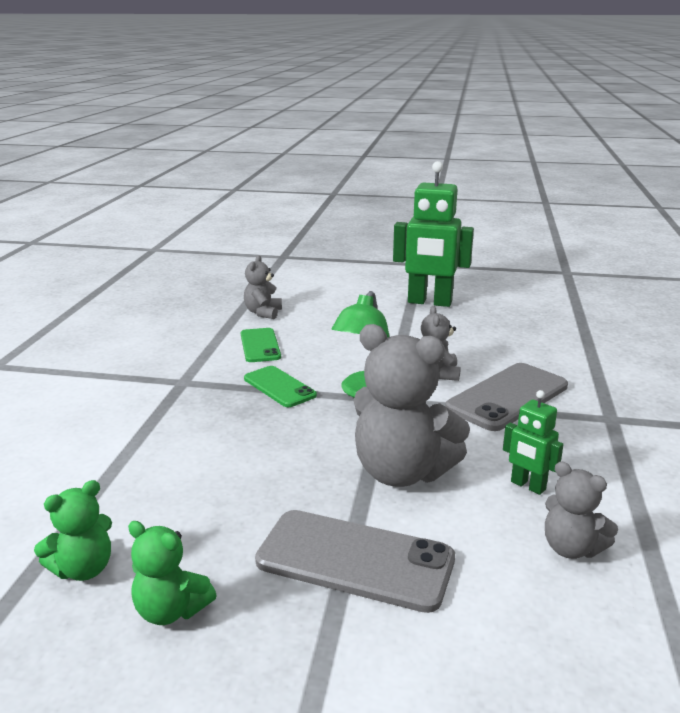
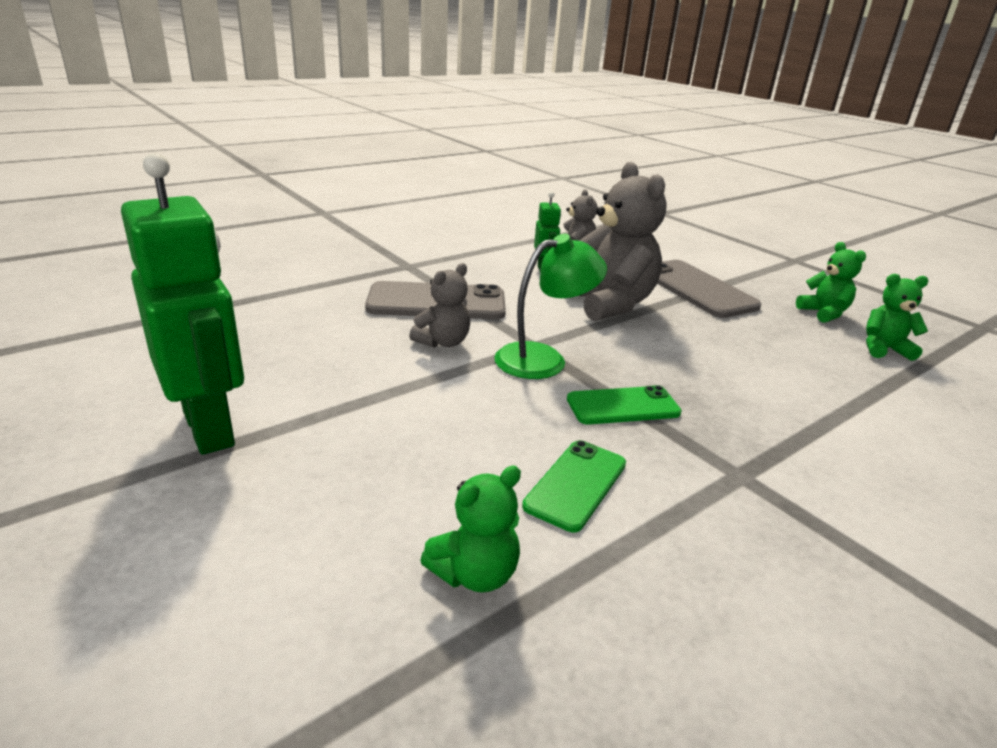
camera: 140 degrees left, 5 degrees up
grey teddy bear [244,255,282,319] -> green teddy bear [420,466,521,592]
green phone [244,366,317,407] -> green phone turned 75 degrees clockwise [567,385,682,425]

